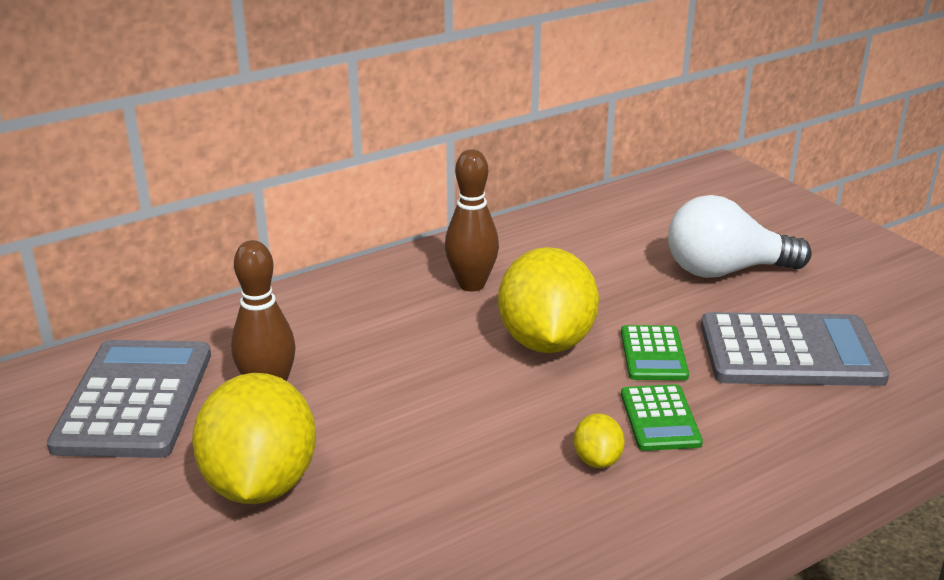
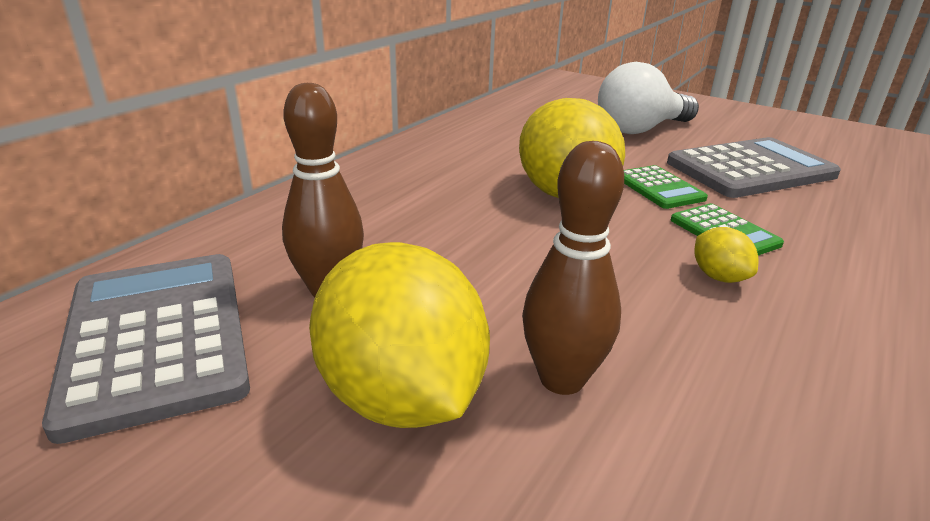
camera: 25 degrees left, 0 degrees up
brown bowling pin [445,149,499,292] -> brown bowling pin moved to [522,141,624,395]

